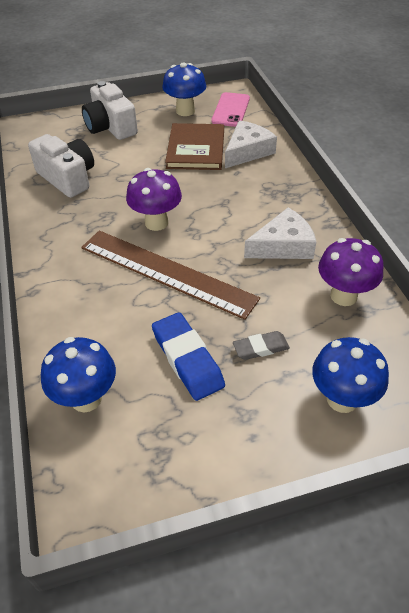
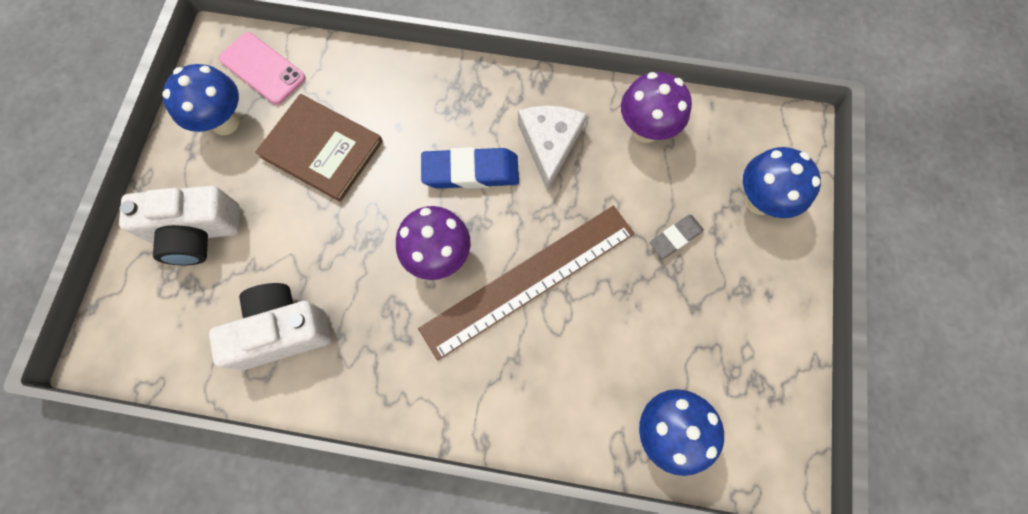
camera: 65 degrees left, 25 degrees up
blue eraser [152,312,225,401] -> blue eraser moved to [421,147,519,189]
white cheese [225,120,277,168] -> none
grey eraser [233,331,290,360] -> grey eraser turned 45 degrees clockwise [650,215,704,259]

